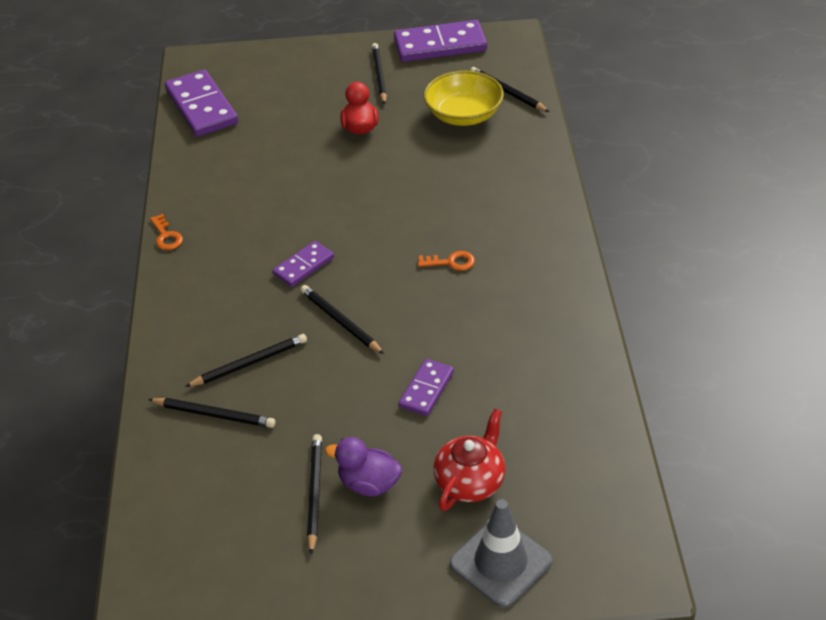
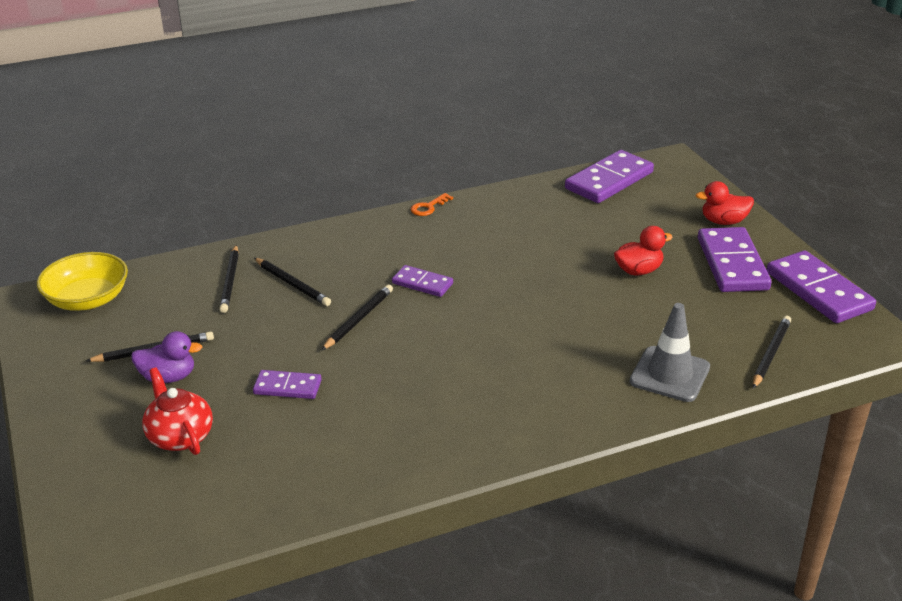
camera: 70 degrees right, 10 degrees down
purple duck [325,437,402,496] -> purple duck turned 90 degrees clockwise [131,331,202,383]
black pencil [372,43,387,105] -> purple domino [698,227,771,292]
orange key [418,251,475,271] -> none
yellow bowl [424,71,504,126] -> yellow bowl moved to [37,252,128,311]
red teapot [434,409,505,511] -> red teapot turned 135 degrees counterclockwise [142,368,213,455]
grey traffic cone [450,499,552,608] -> grey traffic cone moved to [629,303,710,402]
none -> red duck [696,181,754,225]

